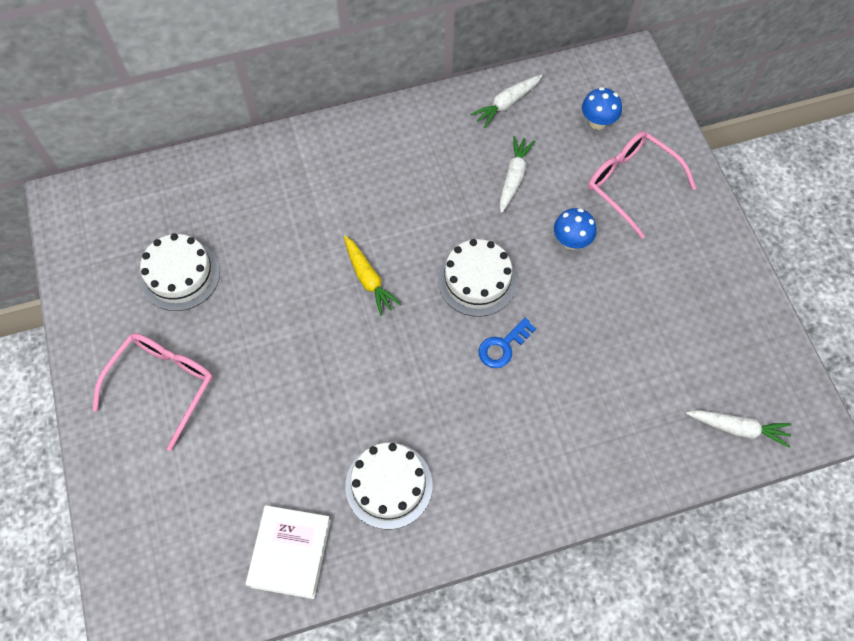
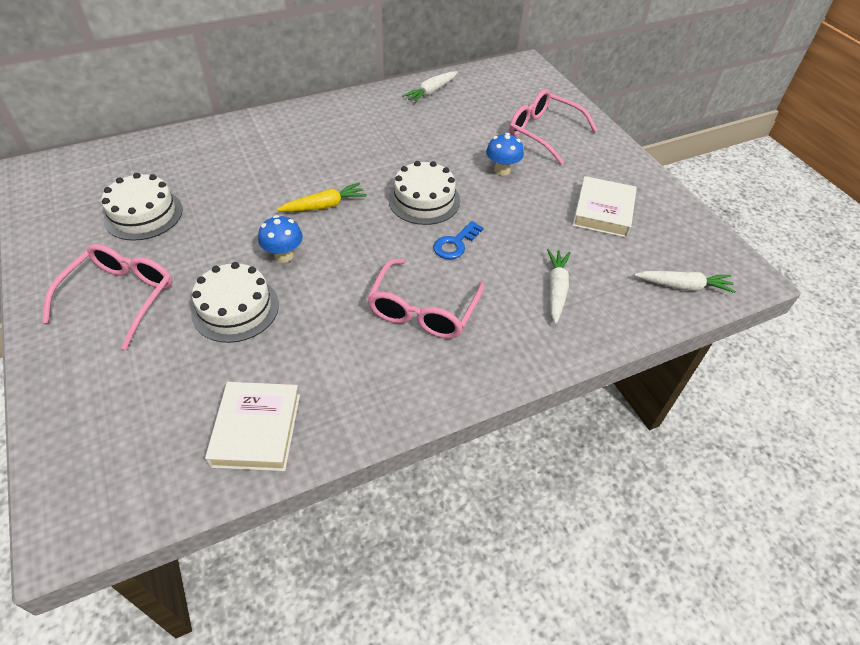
camera: 10 degrees left, 15 degrees down
yellow carrot [344,236,401,316] -> yellow carrot turned 75 degrees counterclockwise [277,182,367,212]
white cake [345,443,432,529] -> white cake moved to [191,262,279,343]
white carrot [499,136,535,213] -> white carrot moved to [547,249,571,324]
blue mushroom [582,87,622,130] -> blue mushroom moved to [258,215,303,263]
none -> pink glasses [367,259,484,339]
none -> white book [573,176,637,238]

